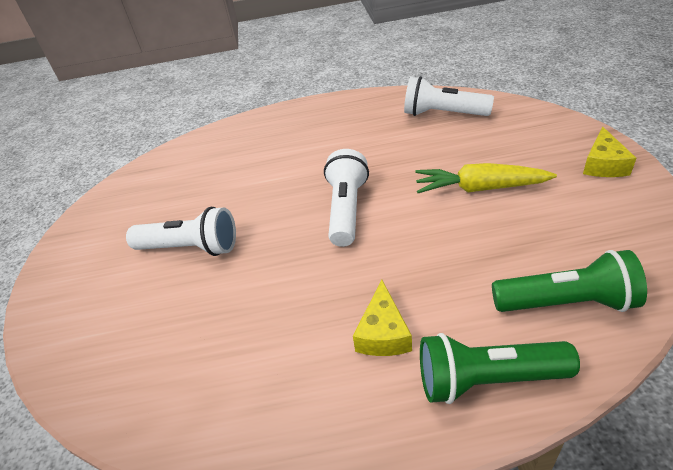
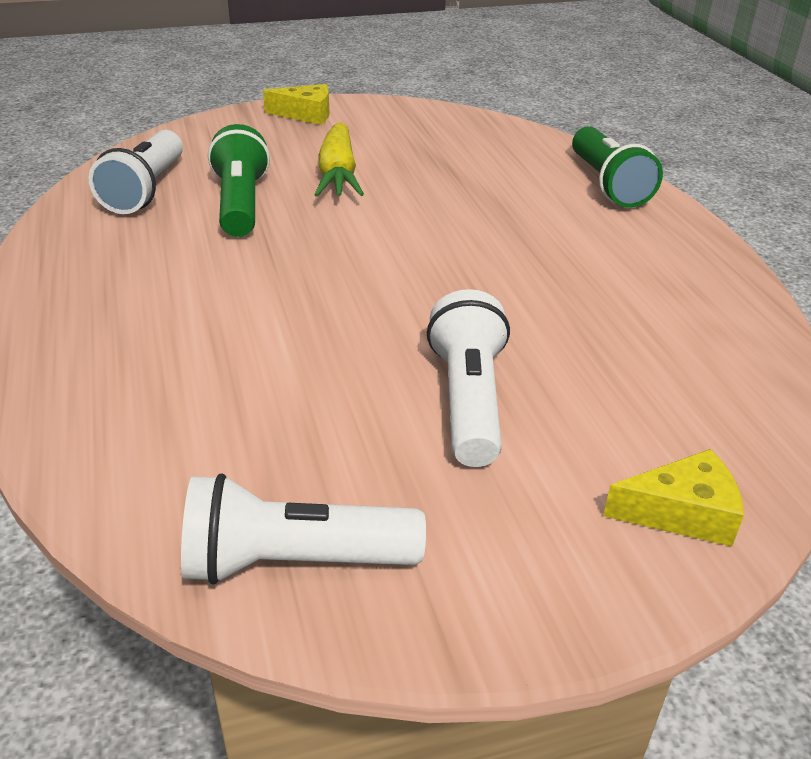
camera: 105 degrees left, 5 degrees down
white flashlight [324,149,369,247] -> white flashlight moved to [181,473,426,585]
yellow cheese [353,280,412,356] -> yellow cheese moved to [603,449,744,546]
green flashlight [492,250,647,312] -> green flashlight moved to [208,124,270,237]

